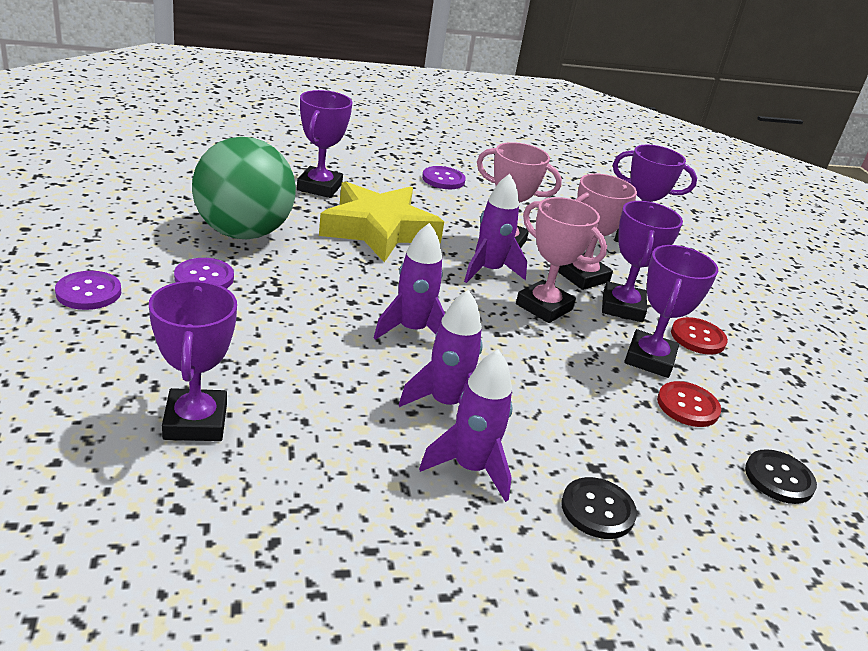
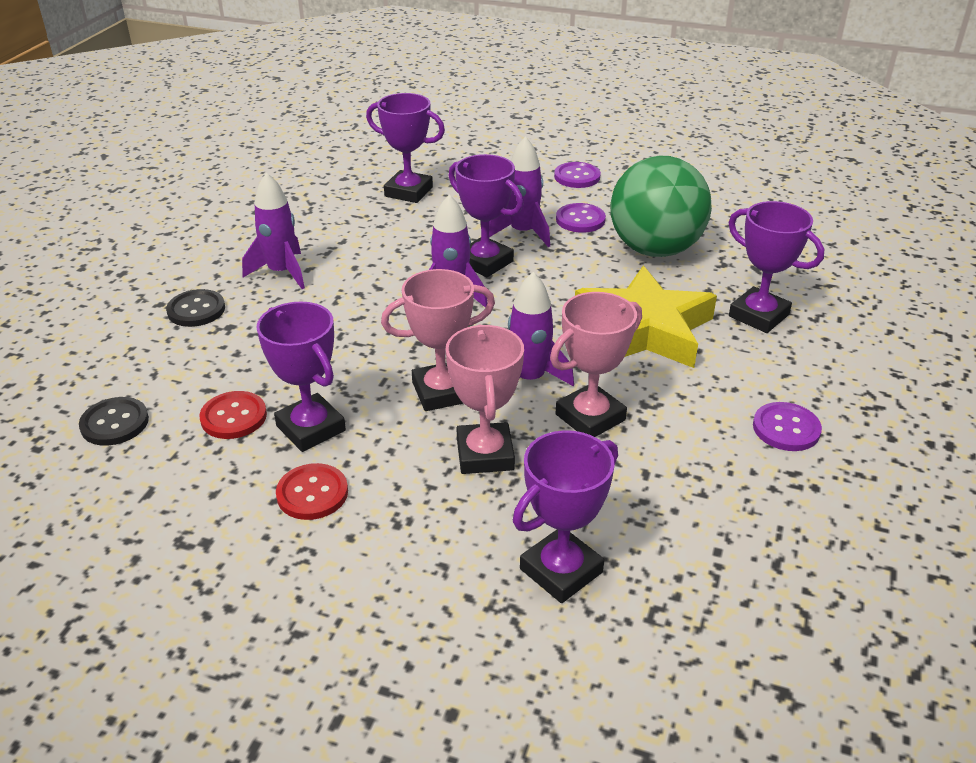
camera: 125 degrees right, 5 degrees up
purple rocket [399,290,482,407] -> purple rocket moved to [489,136,550,247]
purple trophy [602,201,683,322] -> purple trophy moved to [449,154,523,277]

